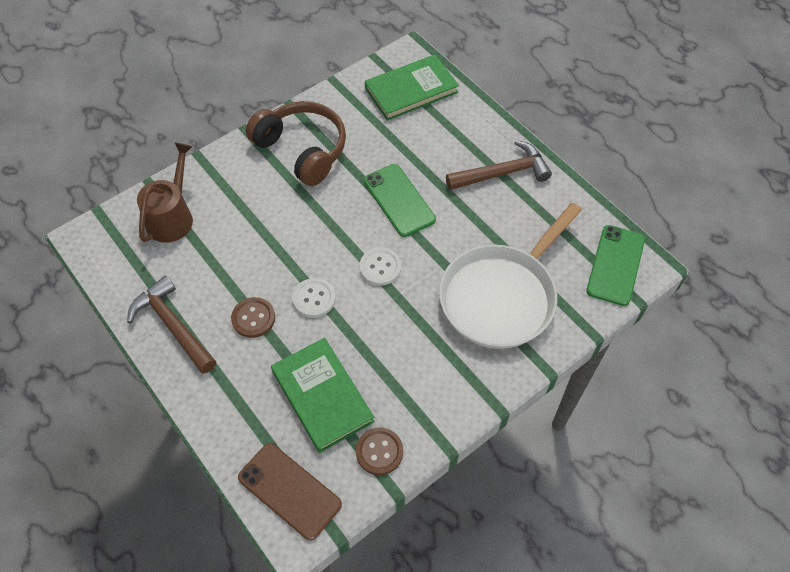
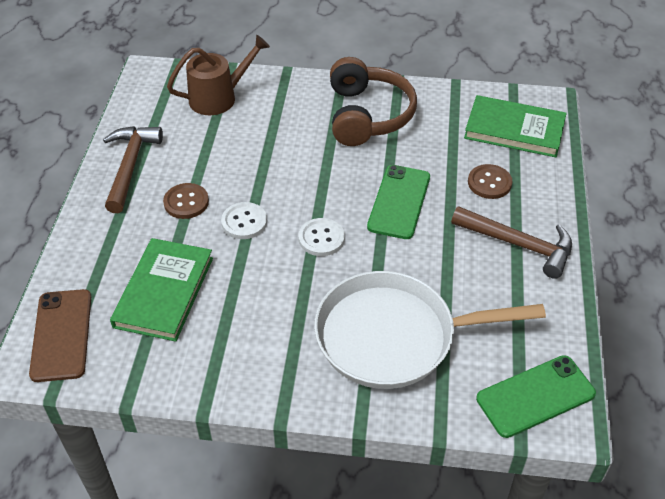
camera: 45 degrees right, 10 degrees down
brown button [356,427,403,475] -> brown button moved to [468,164,512,199]

